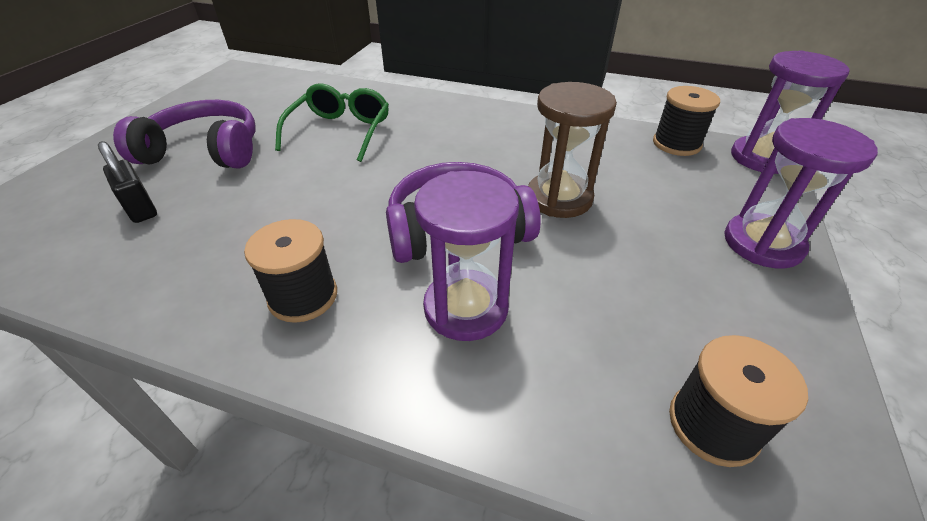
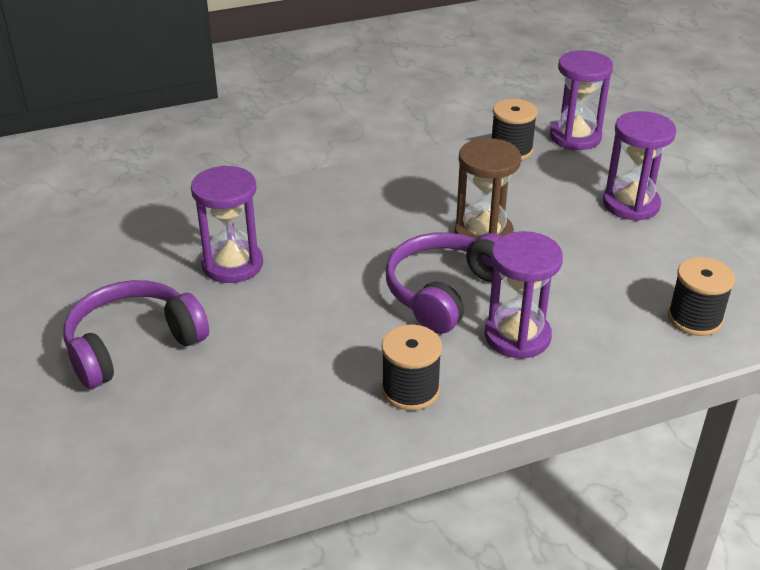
camera: 40 degrees left, 5 degrees down
black padlock [98,141,157,223] -> none
green glasses [275,83,389,162] -> purple hourglass [191,165,263,283]

